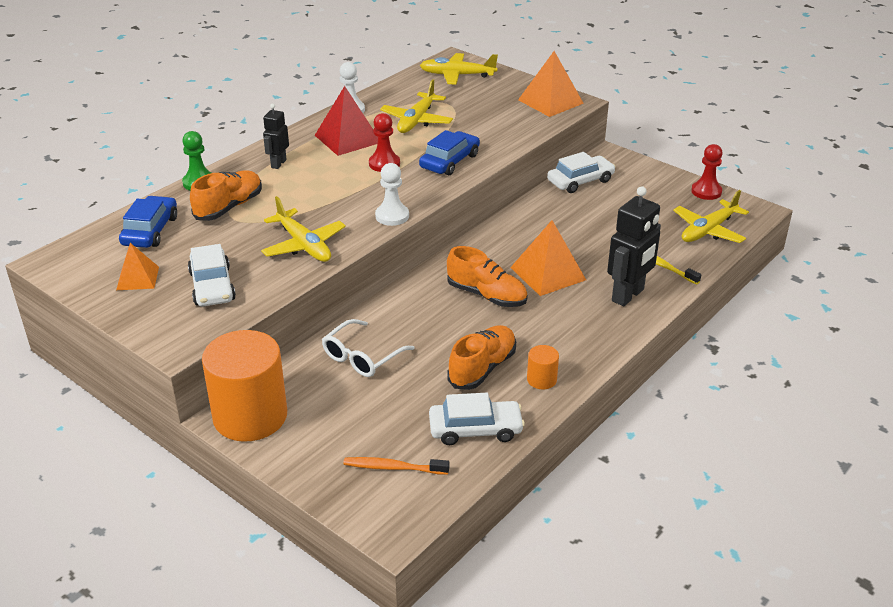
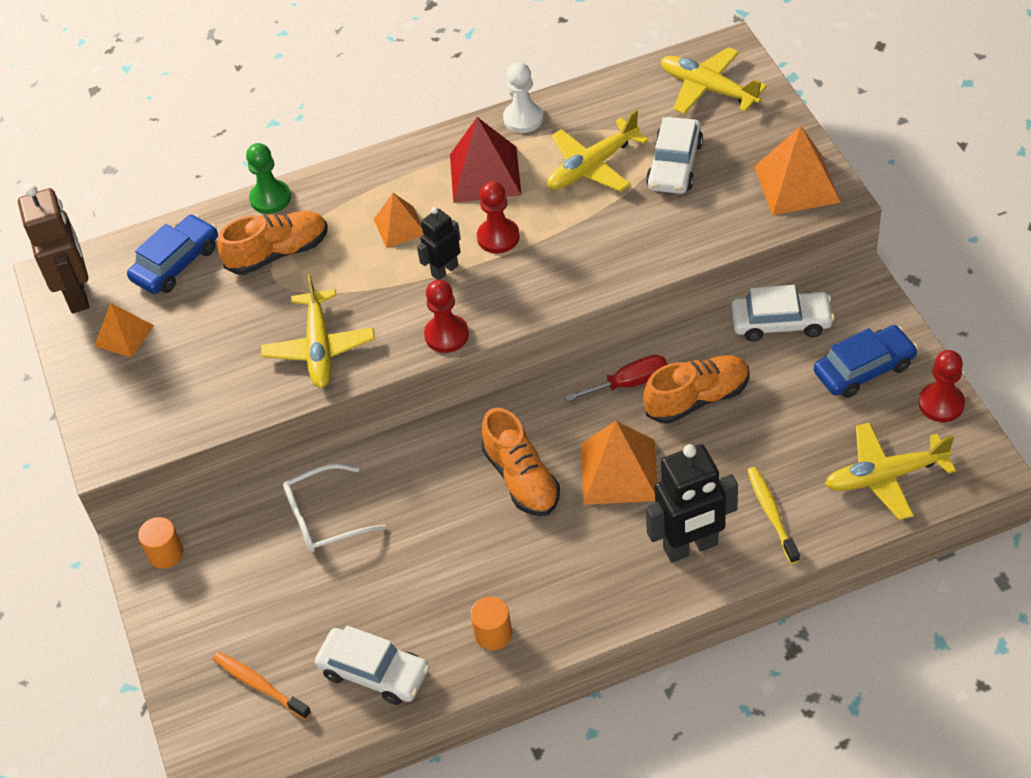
camera: 35 degrees right, 15 degrees up
white car [188,244,236,306] -> white car moved to [646,117,703,194]
orange cylinder [202,330,287,442] -> orange cylinder [138,517,184,569], size x0.42
black robot [263,104,289,169] -> black robot moved to [417,207,461,280]
white pawn [375,163,409,226] -> red pawn [424,280,469,353]
blue car [419,130,480,175] -> blue car moved to [814,325,918,398]
orange shoe [447,325,516,390] -> orange shoe moved to [643,355,750,424]
none -> brown robot [18,185,89,313]
none -> orange pyramid [374,193,424,248]
none -> red screwdriver [565,354,668,402]

